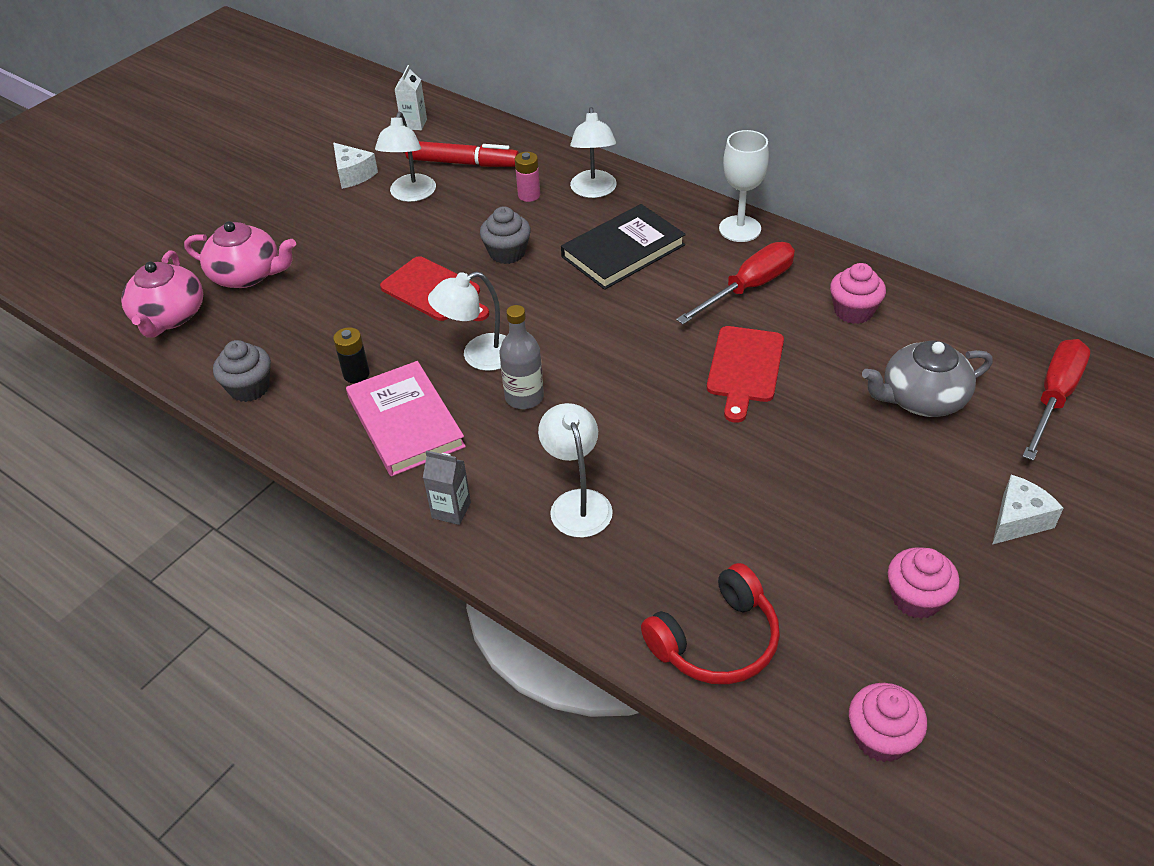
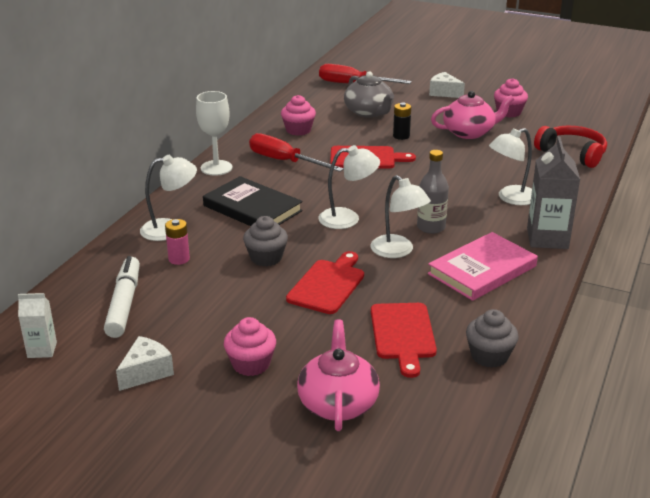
camera: 105 degrees left, 15 degrees down
pink teapot [121,250,203,338] -> pink teapot moved to [431,91,514,139]
black battery [333,327,370,383] -> black battery moved to [393,103,411,140]
white lamp [375,112,436,202] -> white lamp moved to [318,145,380,229]
red marker [405,141,519,167] -> white marker [104,256,140,338]
grey carton [423,450,471,525] -> grey carton [527,136,580,249], size x1.81
pink cupcake [849,683,927,762] -> pink cupcake moved to [224,317,276,376]
none -> red cutting board [371,303,437,378]

